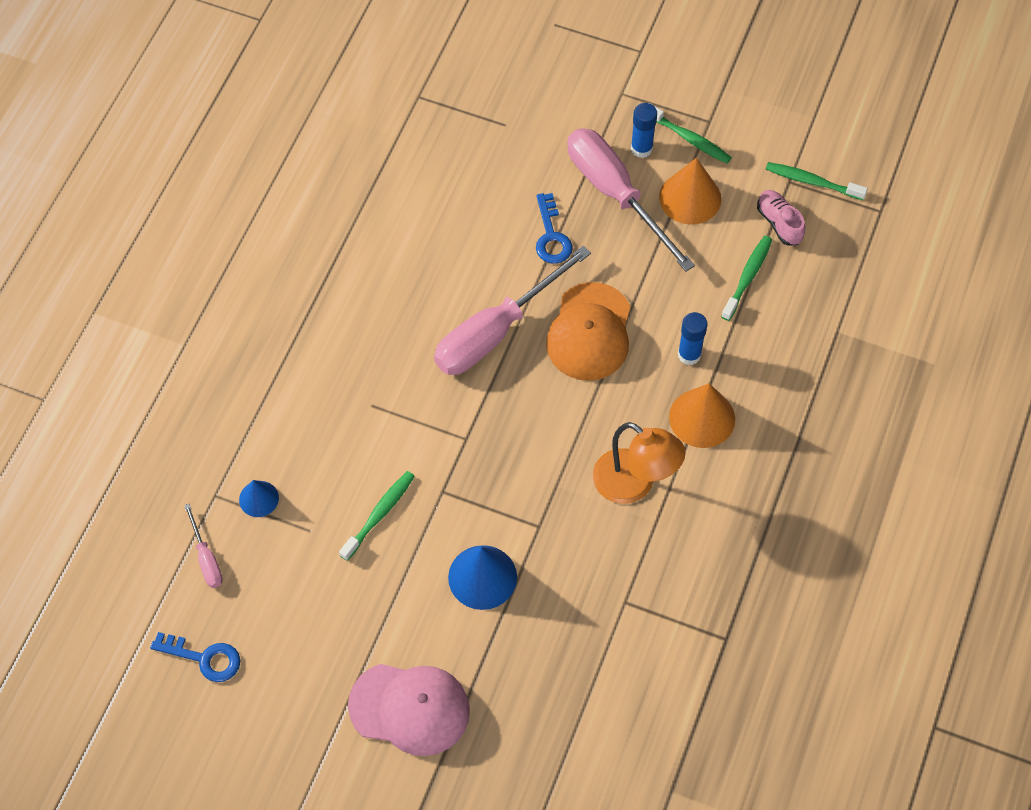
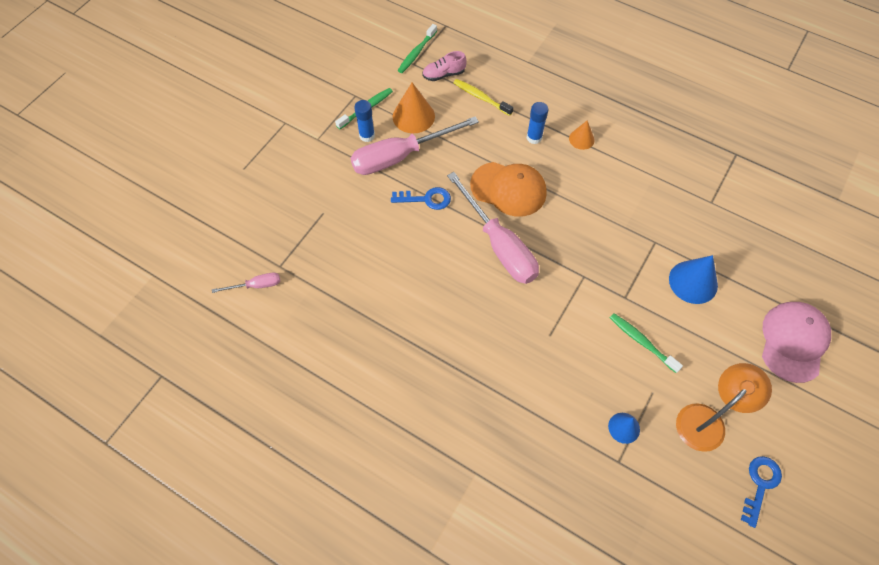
camera: 80 degrees left, 0 degrees up
pink screwdriver [184,504,223,588] -> pink screwdriver moved to [212,273,280,293]
orange lamp [593,422,686,504] -> orange lamp moved to [676,363,772,452]
orange cone [669,383,735,448] -> orange cone [569,120,595,150], size x0.59
green toothbrush [721,236,772,321] -> yellow toothbrush [454,79,514,116]

